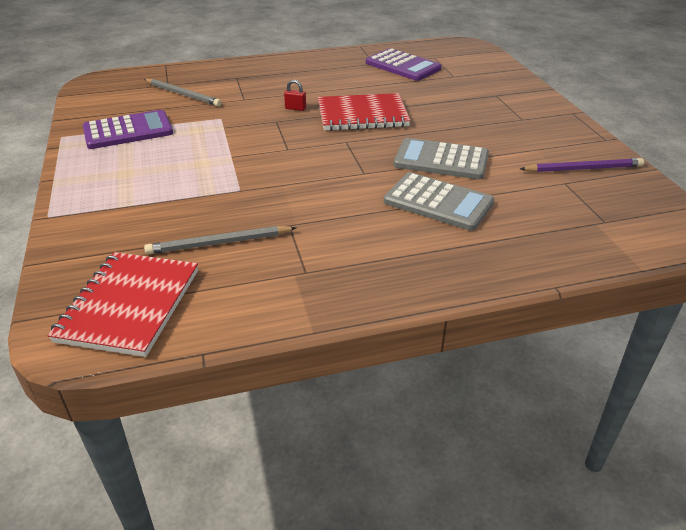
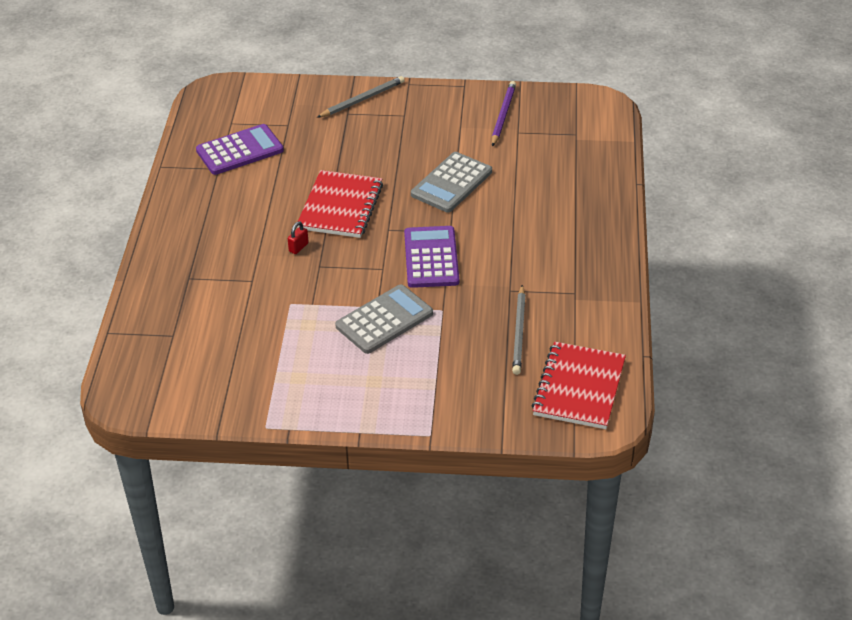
camera: 70 degrees left, 5 degrees up
red notebook [48,252,198,357] -> red notebook turned 75 degrees clockwise [532,342,626,429]
purple calculator [83,110,173,149] -> purple calculator moved to [404,226,459,288]
grey pencil [144,79,221,106] -> grey pencil moved to [317,76,405,118]
grey calculator [384,172,494,231] -> grey calculator moved to [335,284,433,354]

